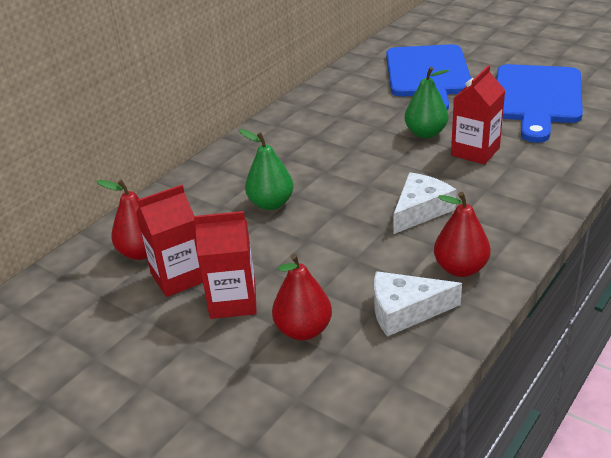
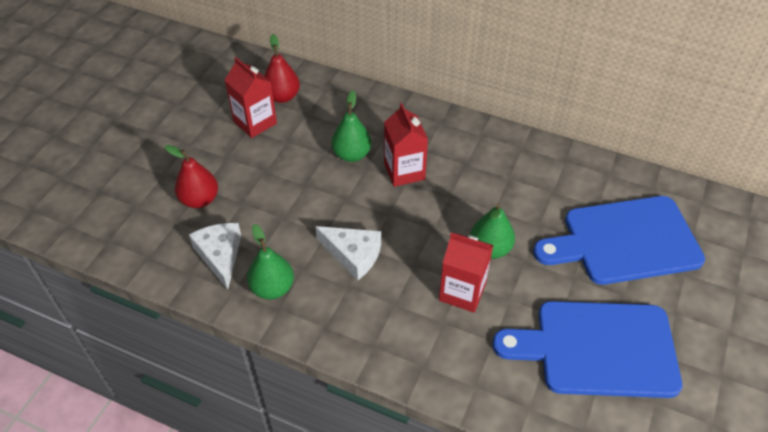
camera: 75 degrees right, 15 degrees up
red carton [194,211,257,319] -> red carton moved to [384,103,428,187]
red pear [434,192,491,277] -> green pear [247,224,294,299]

